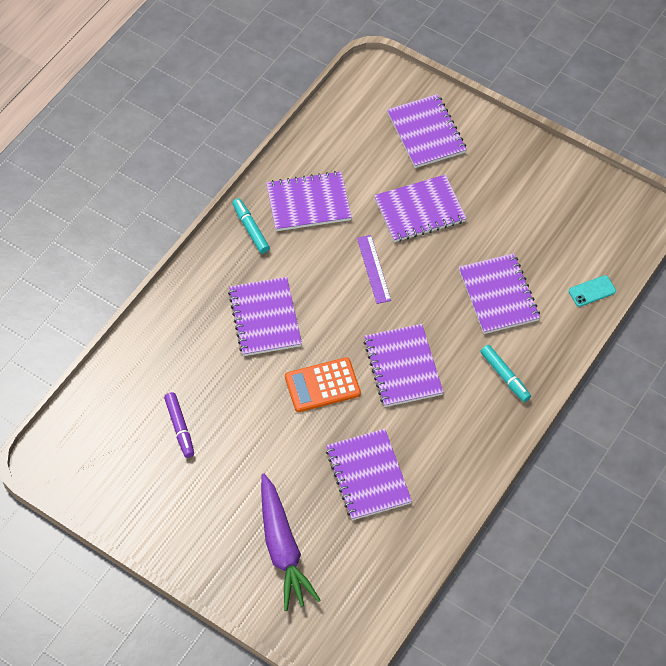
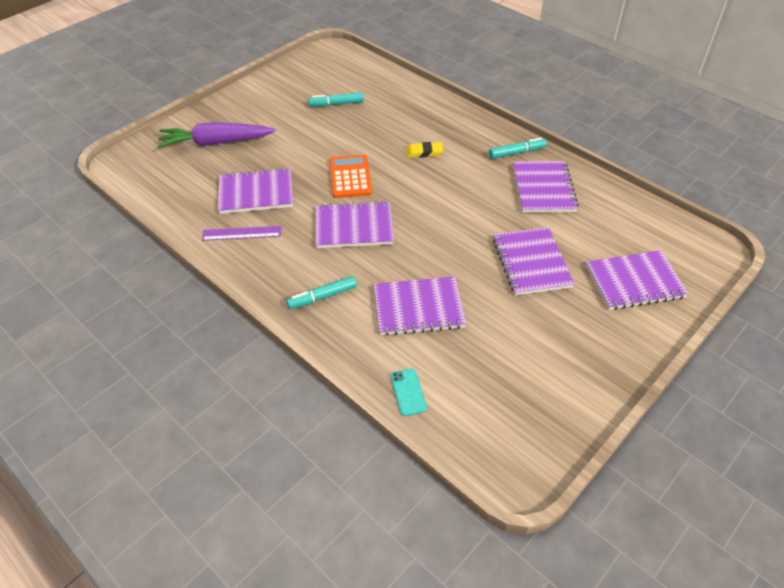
camera: 100 degrees right, 10 degrees down
purple marker [164,392,194,458] -> turquoise marker [309,92,364,106]
purple notebook [228,277,302,356] -> yellow eraser [406,142,443,158]
purple ruler [357,235,391,304] -> purple ruler moved to [202,226,281,241]

